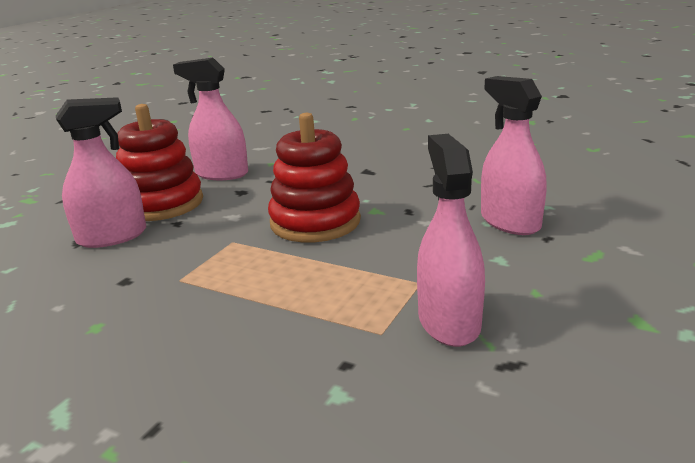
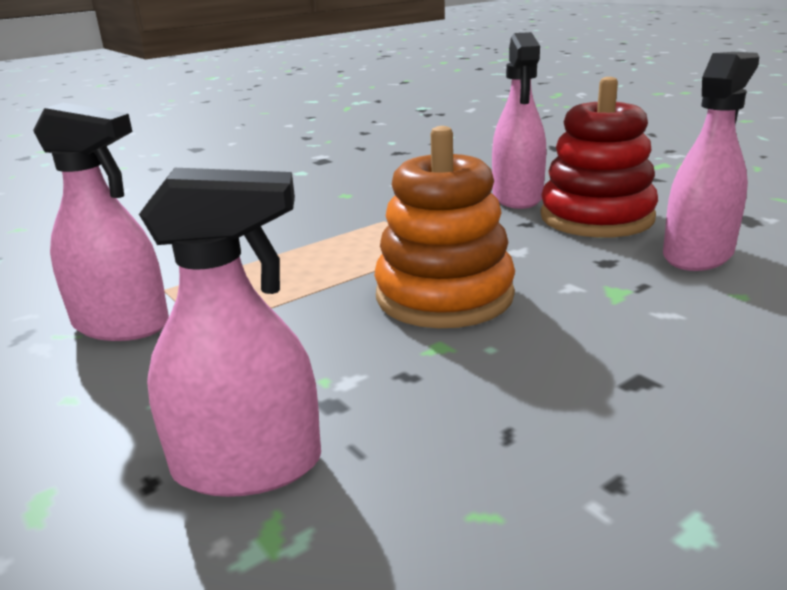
camera: 115 degrees right, 0 degrees up
red stacking toy [268,113,361,242] -> orange stacking toy [374,126,515,328]

